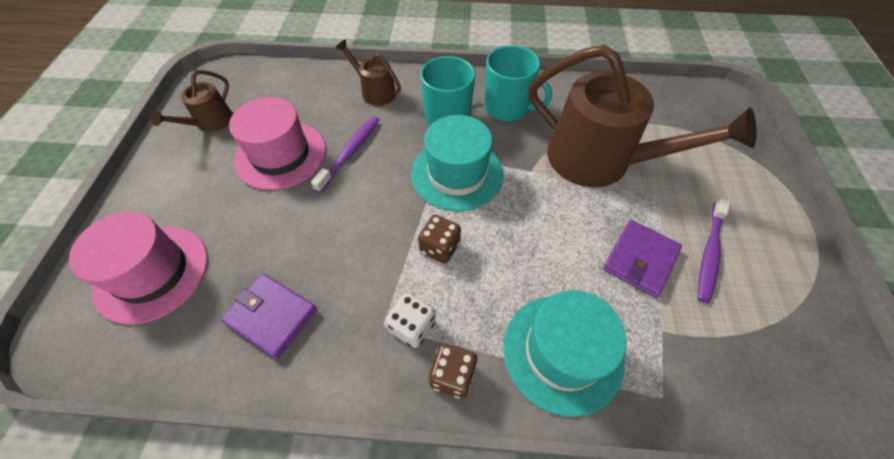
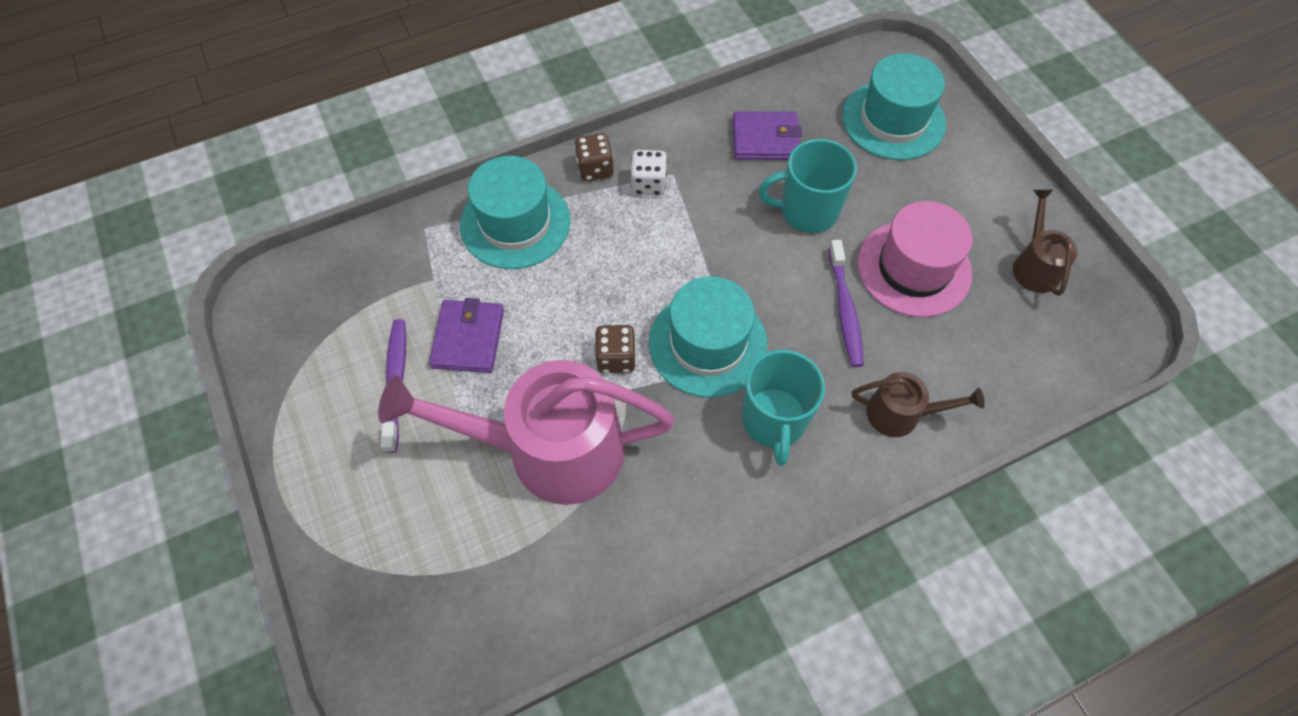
camera: 150 degrees right, 5 degrees up
pink hat [69,211,208,325] -> turquoise hat [842,53,946,160]
brown dice [418,215,461,264] -> brown dice moved to [595,325,636,373]
turquoise mug [485,45,552,121] -> turquoise mug moved to [759,139,857,233]
brown watering can [528,45,757,187] -> pink watering can [378,360,675,505]

